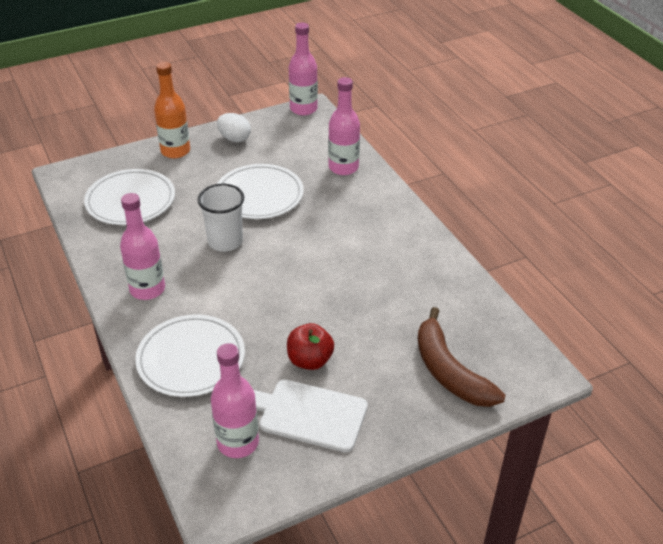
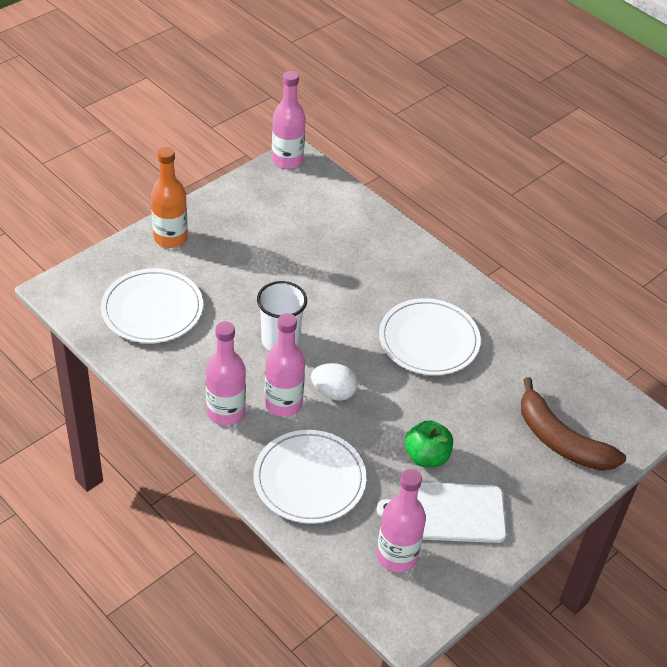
camera: 20 degrees left, 5 degrees up
white egg [217,113,251,142] -> white egg moved to [311,363,358,401]
white plate [217,164,304,219] -> white plate moved to [379,298,481,375]
red apple [287,323,334,370] -> green apple [405,420,453,467]
pink bottle [328,77,360,175] -> pink bottle moved to [265,313,305,417]

